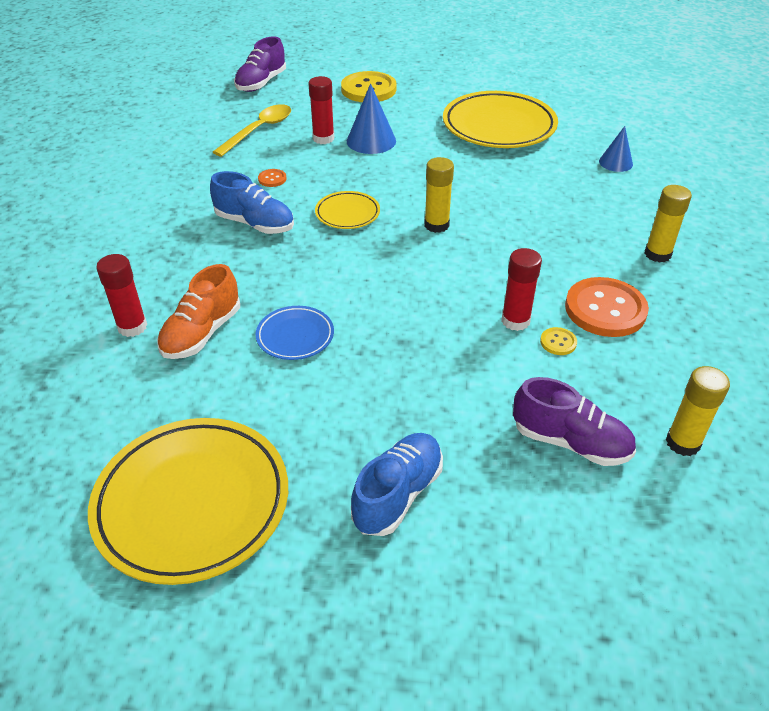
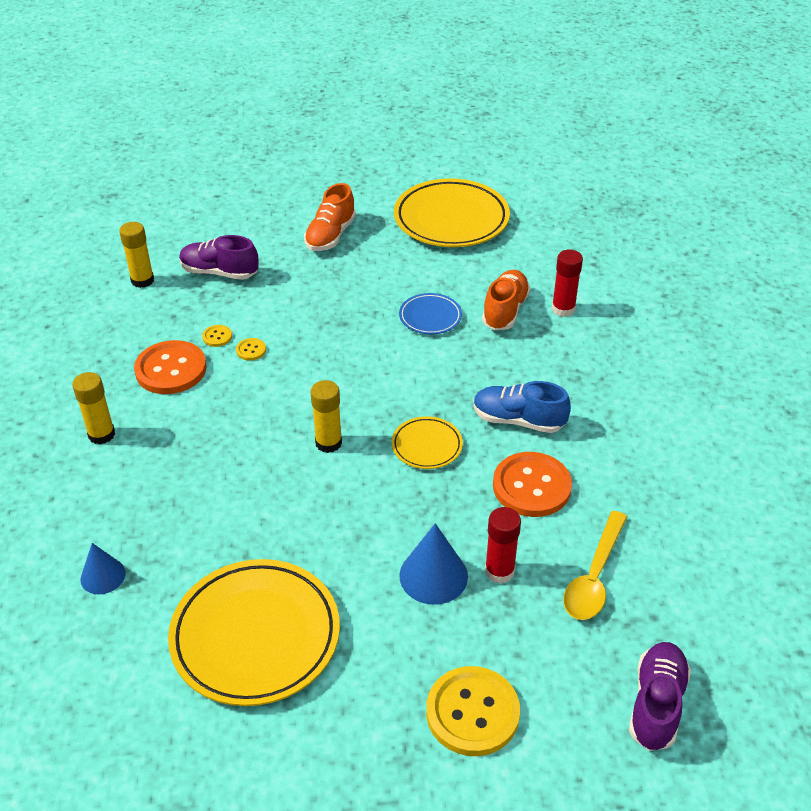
camera: 170 degrees right, 0 degrees up
orange button [258,169,286,187] -> orange button [493,452,572,517], size x2.32
blue shoe [351,433,443,536] -> orange shoe [304,183,356,251]
red glue stick [501,248,542,331] -> yellow button [236,338,266,361]

